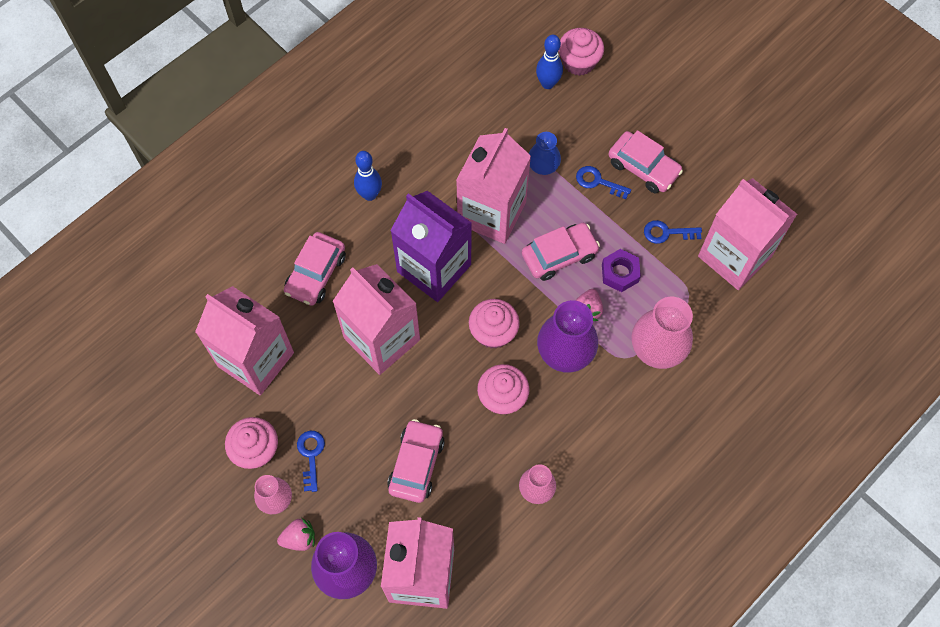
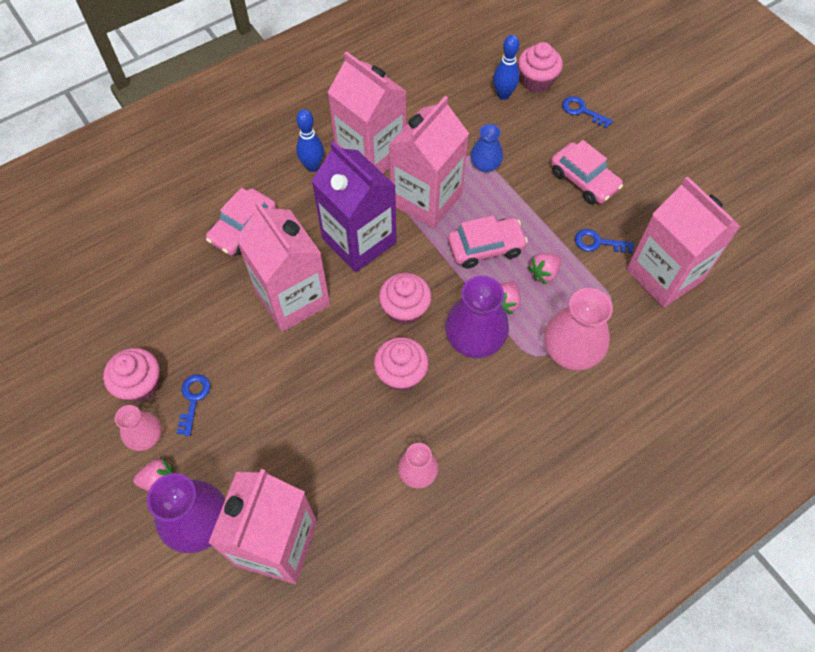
camera: 10 degrees right, 5 degrees down
pink carton [195,286,294,395] -> pink carton moved to [328,51,407,173]
pink car [387,419,445,503] -> none
blue key [576,166,631,199] -> blue key moved to [562,96,613,128]
purple nut [602,249,641,292] -> pink strawberry [528,253,561,284]

